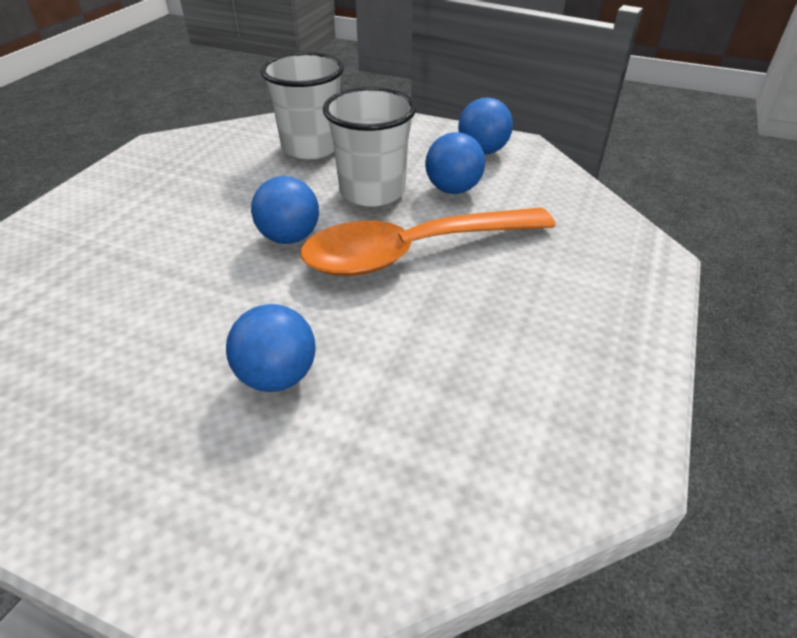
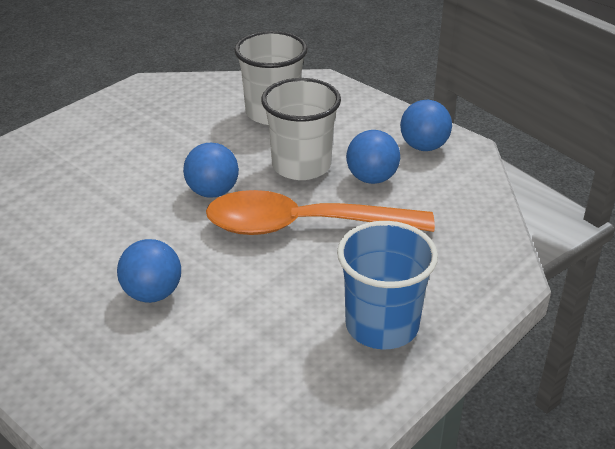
camera: 20 degrees right, 5 degrees down
none -> blue cup [337,221,438,349]

